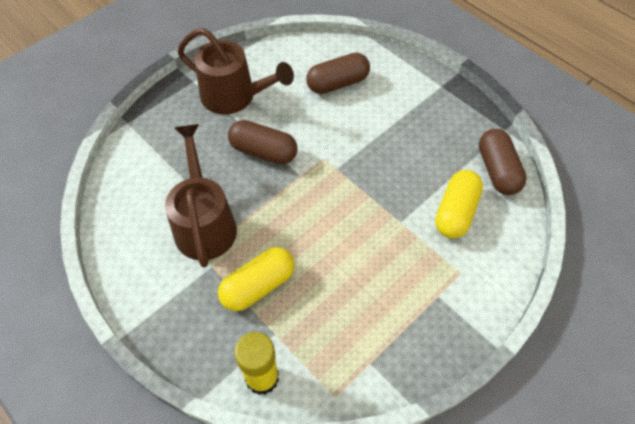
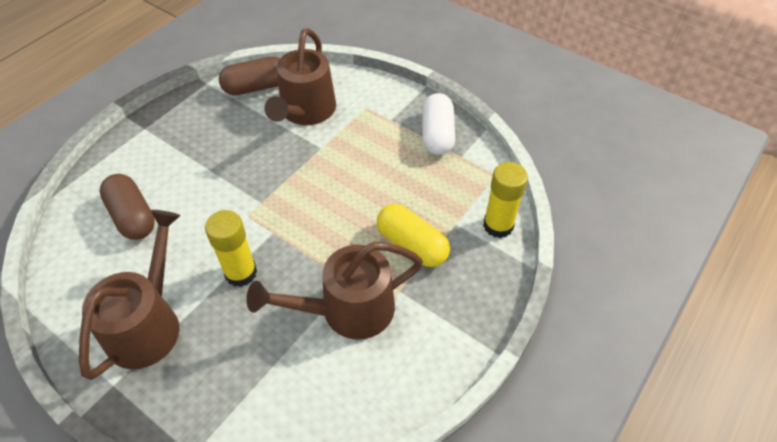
camera: 100 degrees left, 5 degrees down
brown capsule [228,120,298,164] -> yellow glue stick [205,210,257,287]
yellow capsule [435,170,483,239] -> brown watering can [264,28,336,125]
none -> white capsule [422,93,455,155]

